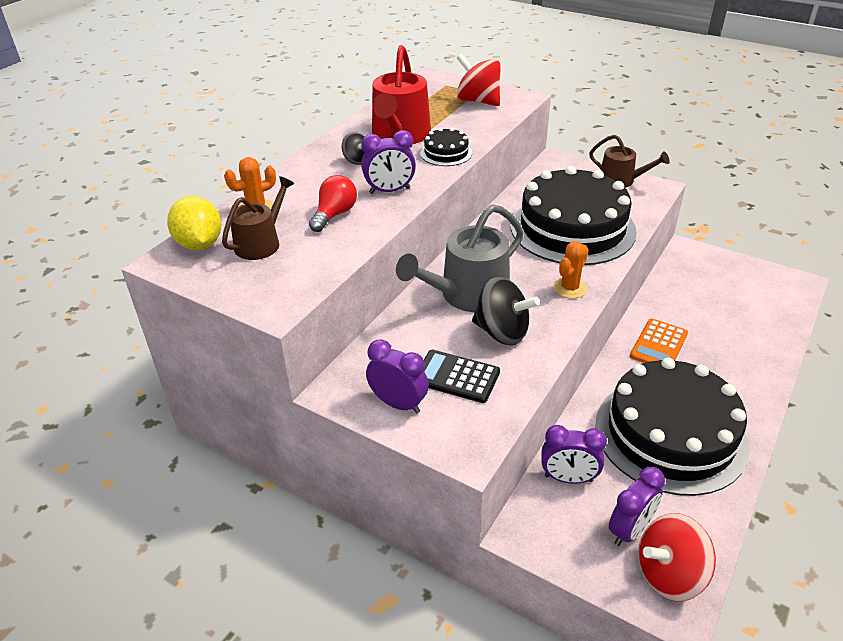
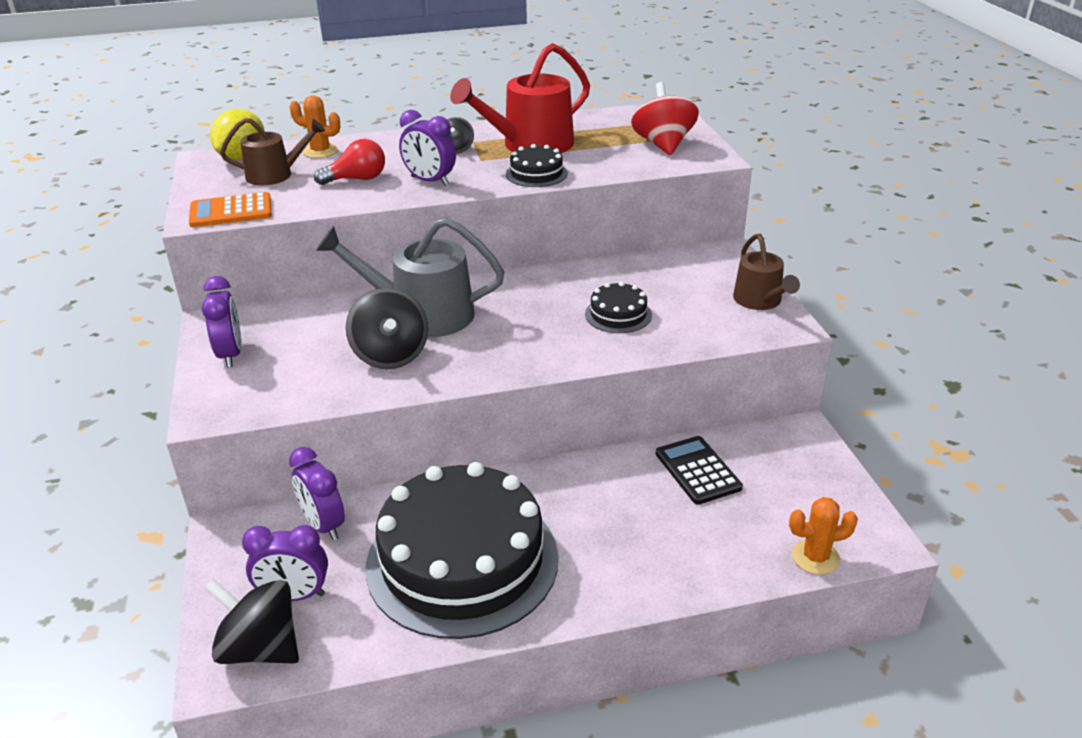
camera: 45 degrees right, 5 degrees down
black calculator [424,350,500,403] -> black calculator moved to [656,436,743,505]
black cake [510,166,637,265] -> black cake [585,282,652,333], size x0.41
orange cactus [553,241,589,299] -> orange cactus moved to [789,497,858,575]
orange calculator [630,319,688,363] -> orange calculator moved to [189,192,272,227]
red spinning top [638,513,716,601] -> black spinning top [204,578,299,664]

